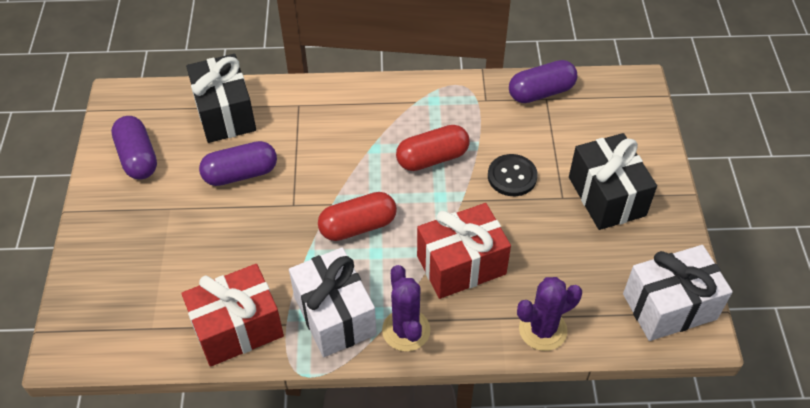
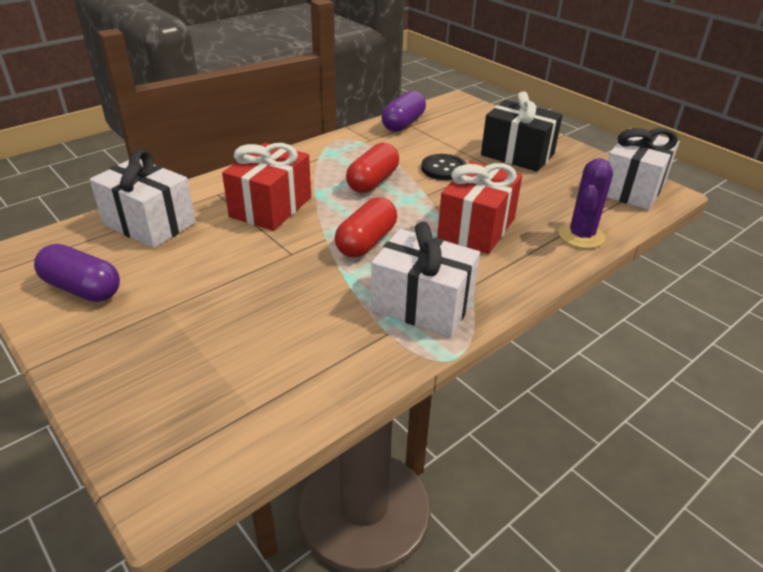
camera: 40 degrees left, 15 degrees down
red gift [181,264,284,367] -> red gift moved to [222,143,311,231]
black gift [186,54,256,143] -> white gift [90,149,196,248]
purple capsule [199,141,277,186] -> none
purple cactus [382,265,430,352] -> none

